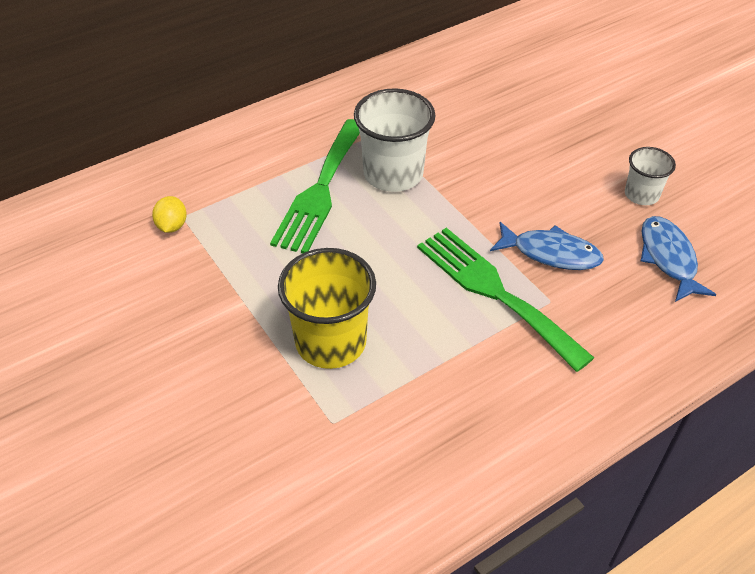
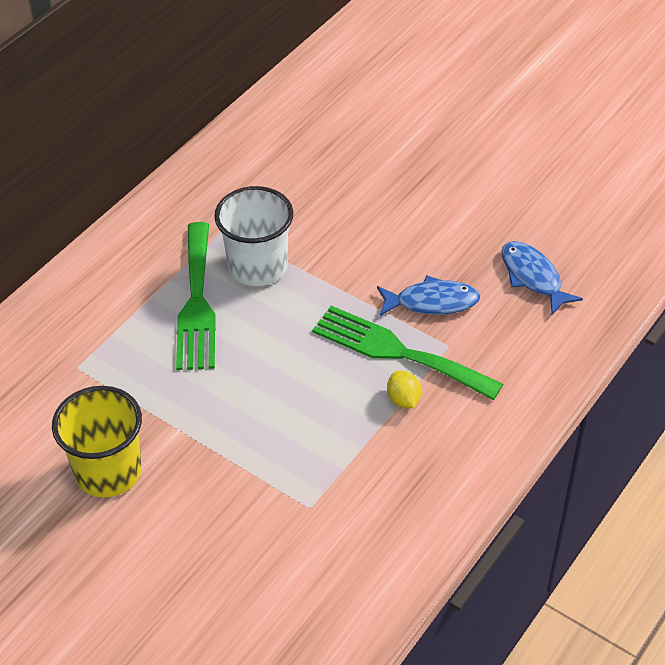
camera: 20 degrees left, 0 degrees up
yellow lemon [152,196,187,233] -> yellow lemon moved to [387,371,421,408]
yellow cup [278,248,376,369] -> yellow cup moved to [52,386,142,497]
white cup [625,147,676,205] -> none

